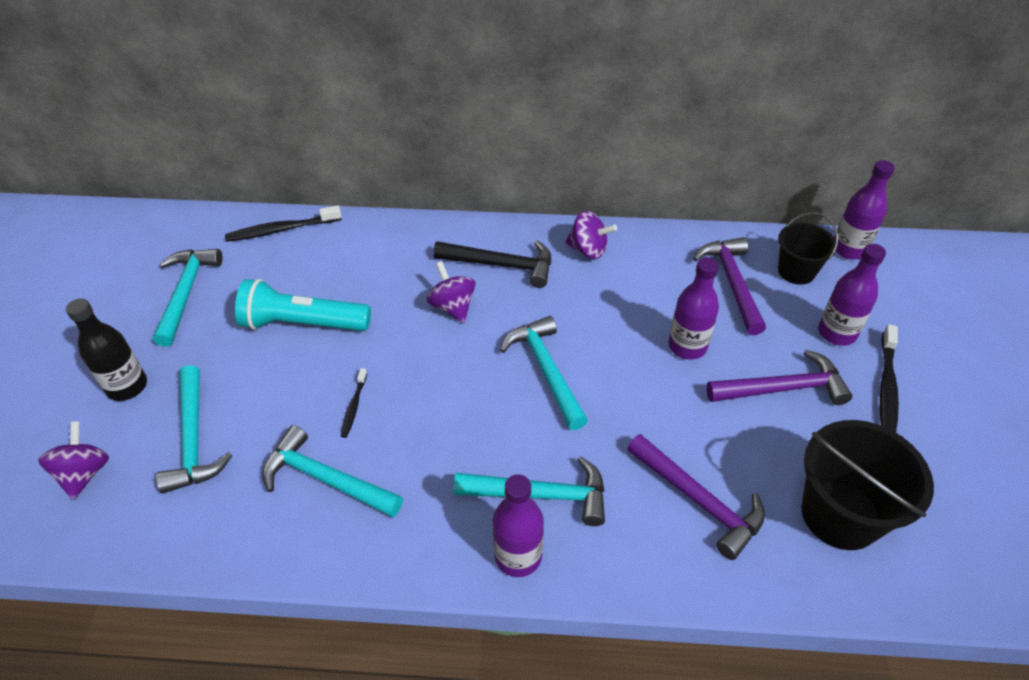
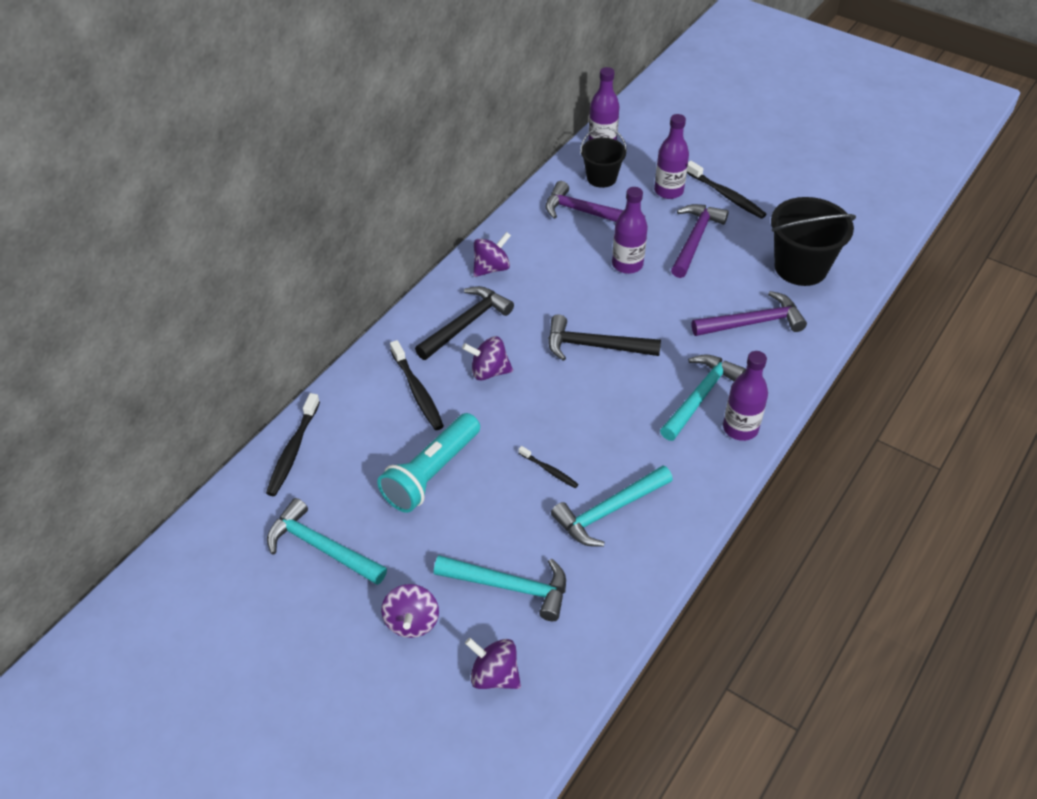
camera: 60 degrees left, 0 degrees up
black bottle [66,298,147,401] -> purple spinning top [381,584,439,638]
turquoise hammer [500,316,588,430] -> black hammer [548,315,661,361]
none -> black toothbrush [390,340,444,430]

